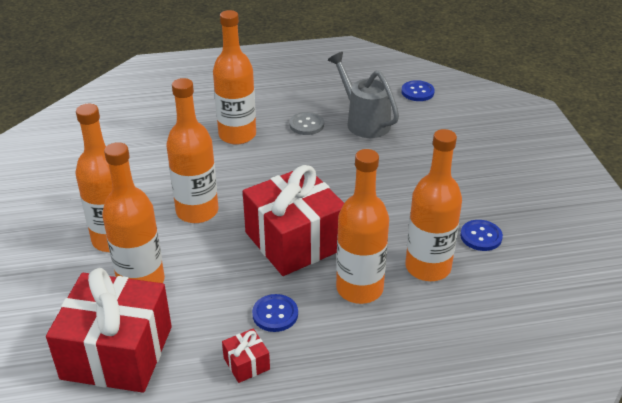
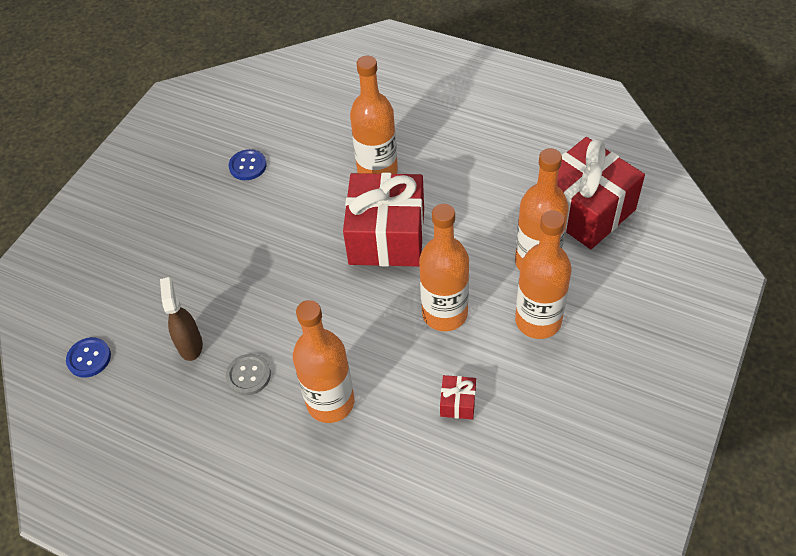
camera: 140 degrees left, 15 degrees up
red gift [222,328,270,383] -> red gift moved to [440,375,476,419]
blue button [252,294,298,332] -> none
grey watering can [328,52,399,138] -> brown spray bottle [160,277,203,361]
orange bottle [405,129,462,281] -> none

